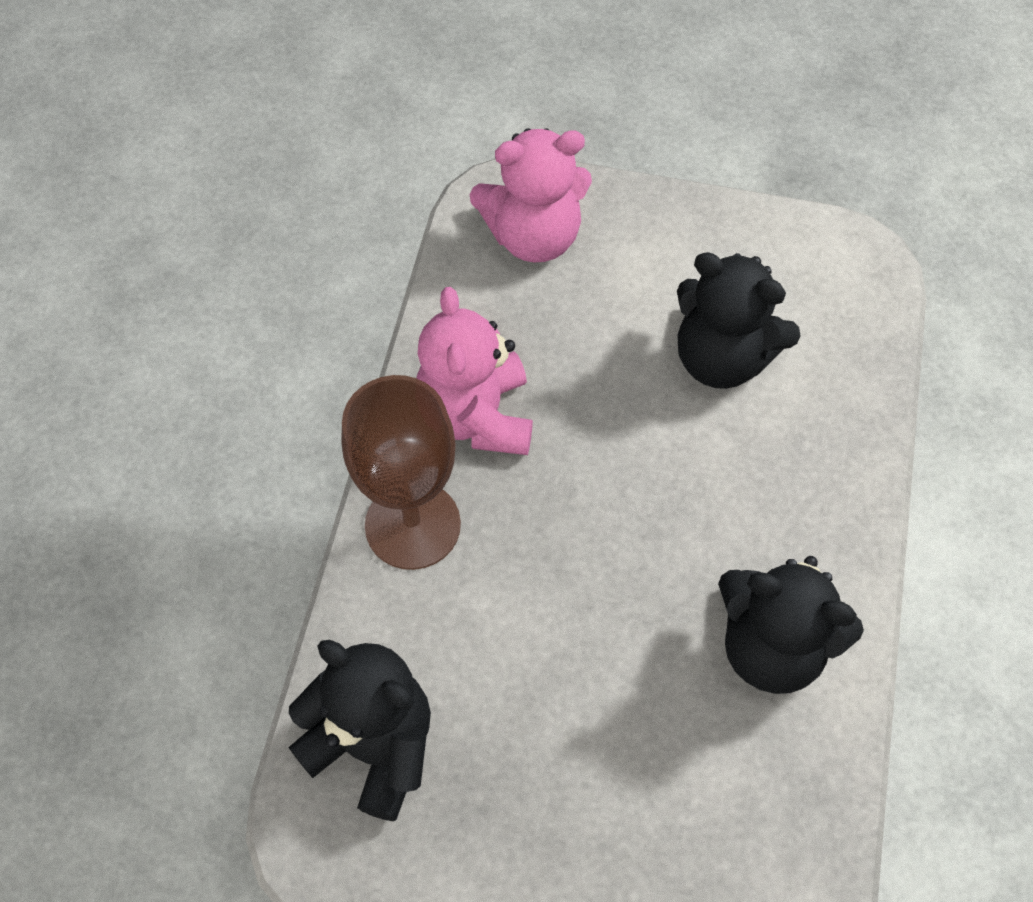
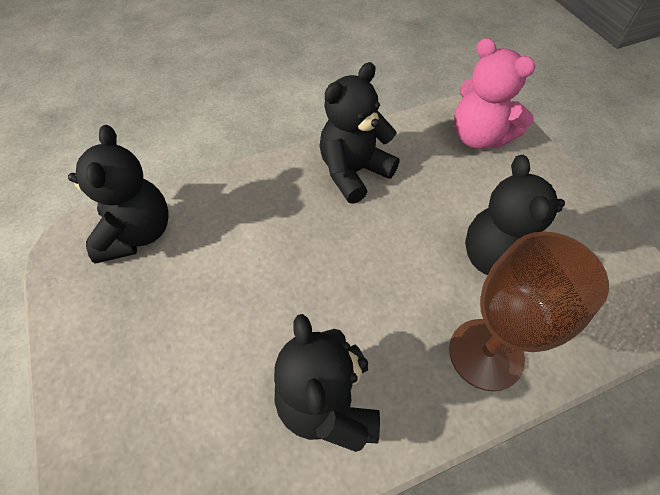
camera: 55 degrees right, 5 degrees down
brown goblet [341,375,461,570] -> brown goblet moved to [449,231,609,391]
pink teddy bear [417,287,533,455] -> black teddy bear [319,62,400,204]

